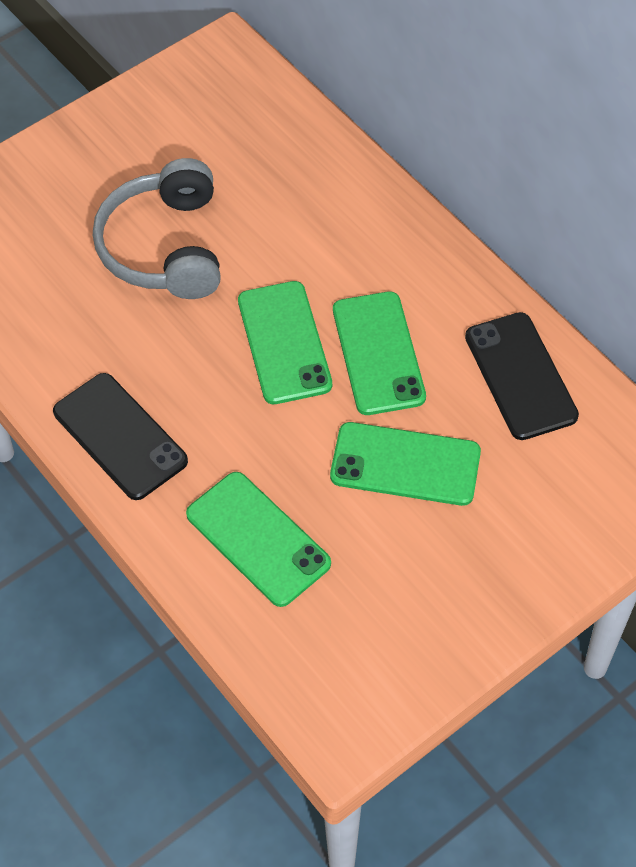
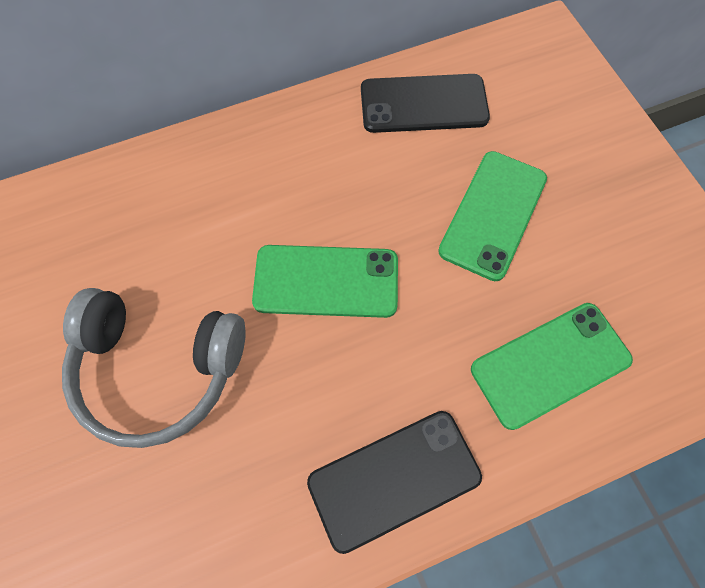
camera: 75 degrees left, 10 degrees up
green phone [333,292,426,415] -> none

